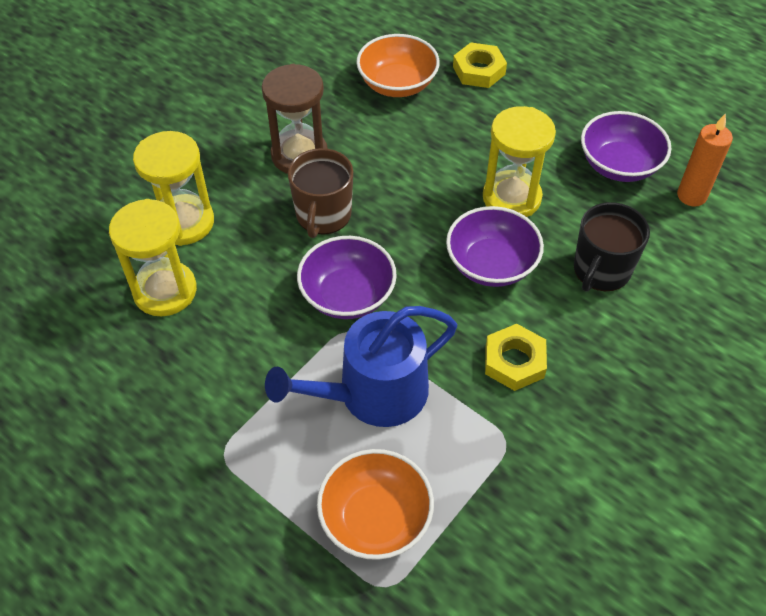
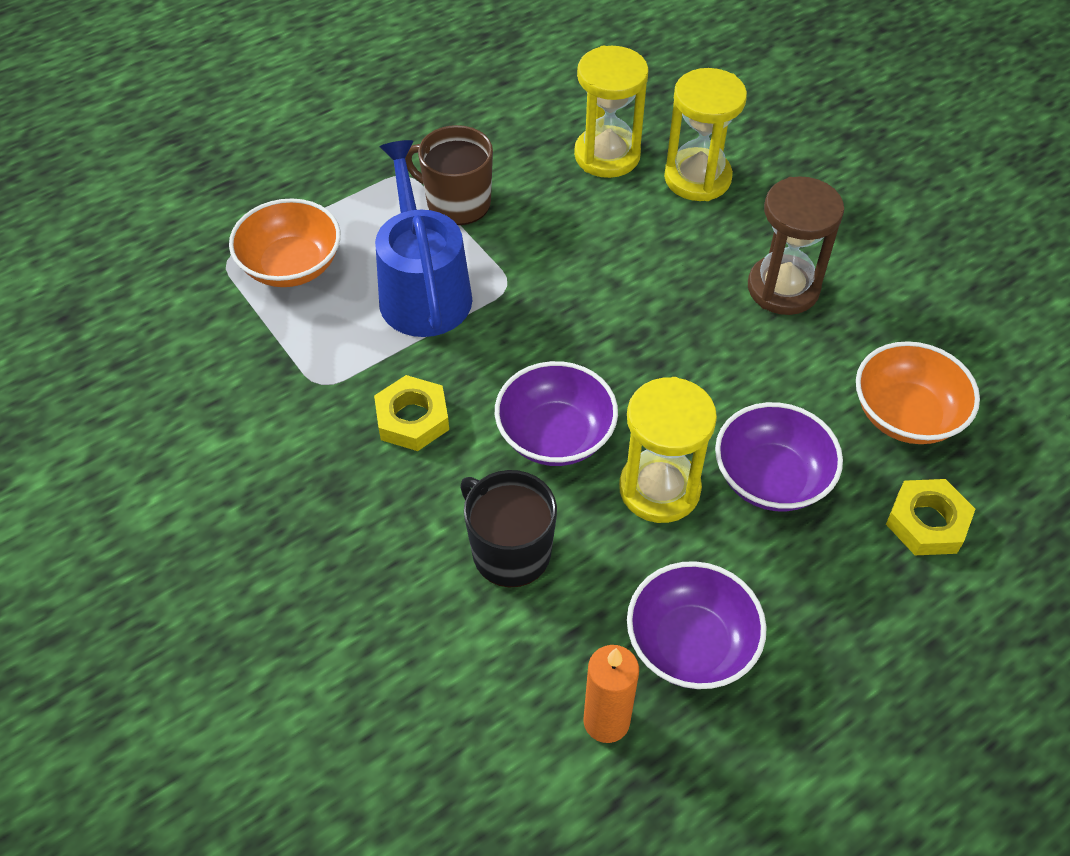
camera: 105 degrees right, 0 degrees up
brown mug [288,148,353,238] -> brown mug moved to [405,125,493,225]
purple bowl [297,236,397,319] -> purple bowl moved to [715,402,843,511]

